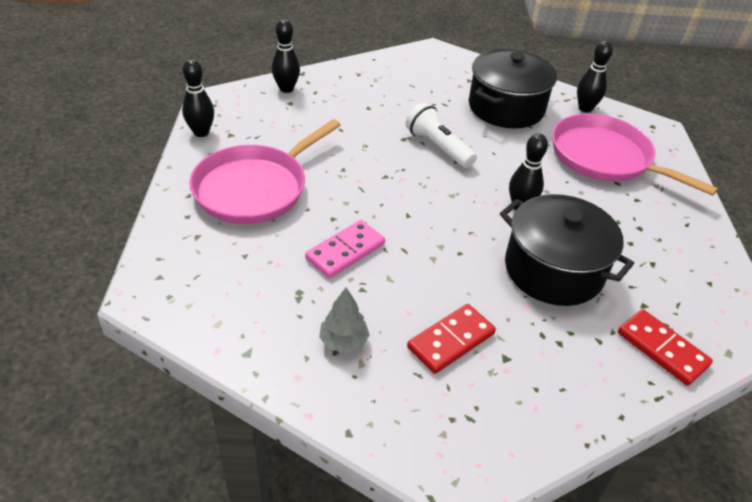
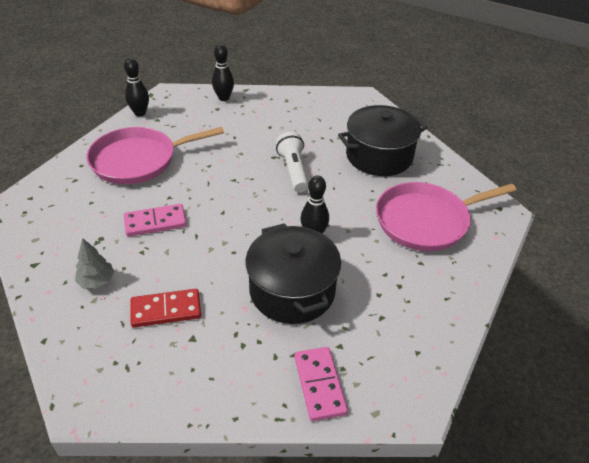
camera: 30 degrees right, 0 degrees up
pink pan [552,114,718,196] -> pink pan turned 90 degrees counterclockwise [376,182,517,251]
black bowling pin [577,41,613,113] -> none
red domino [618,309,713,386] -> pink domino [294,347,348,421]

